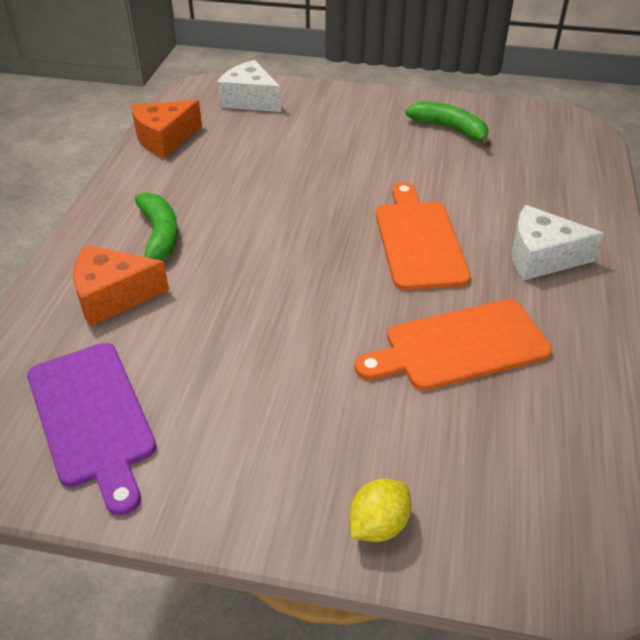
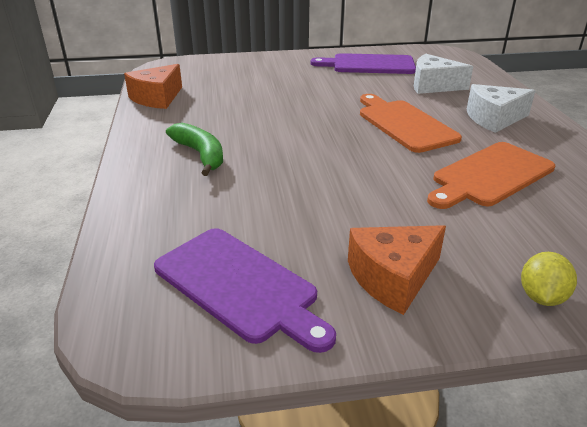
camera: 20 degrees left, 10 degrees down
orange cheese [73,245,169,327] -> orange cheese moved to [348,225,446,315]
white cheese [217,60,281,112] -> white cheese moved to [414,54,473,94]
green banana [405,101,491,147] -> purple cutting board [311,53,416,74]

